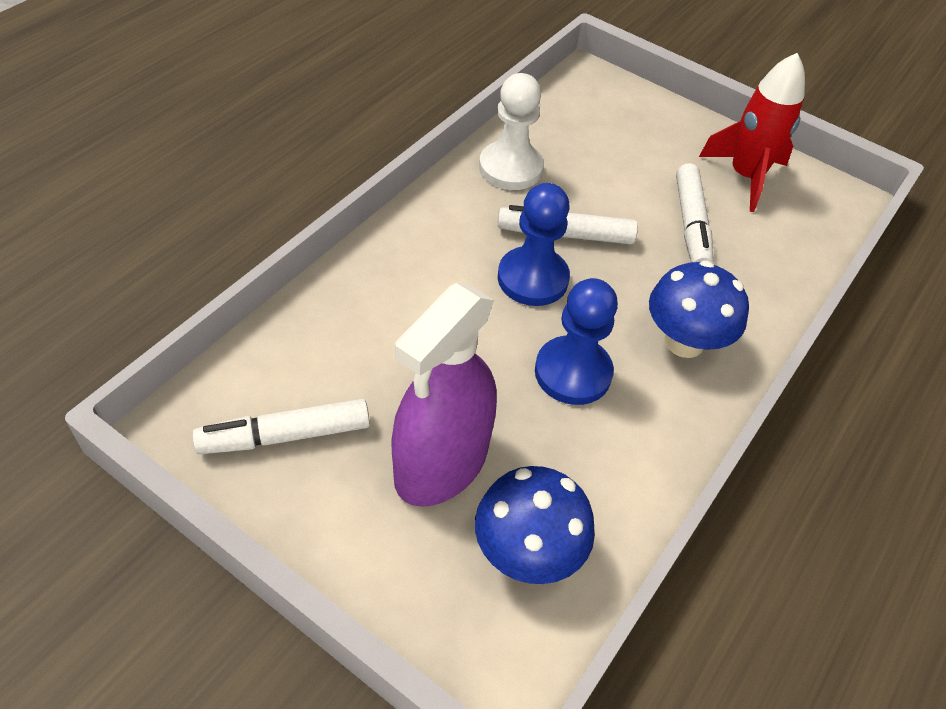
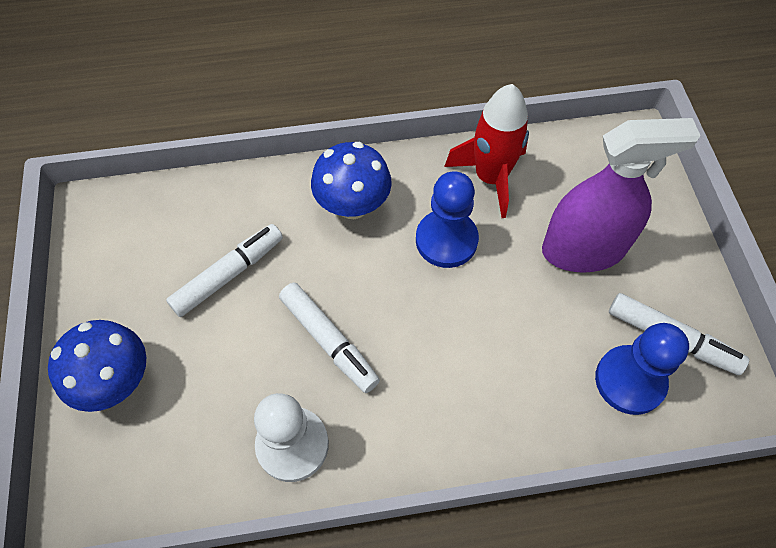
camera: 130 degrees left, 10 degrees up
blue mushroom [475,466,595,584] -> blue mushroom moved to [48,320,146,412]
blue pawn [498,183,570,306] -> blue pawn moved to [595,323,689,415]
red rocket [699,53,805,212] -> red rocket moved to [444,84,529,218]

